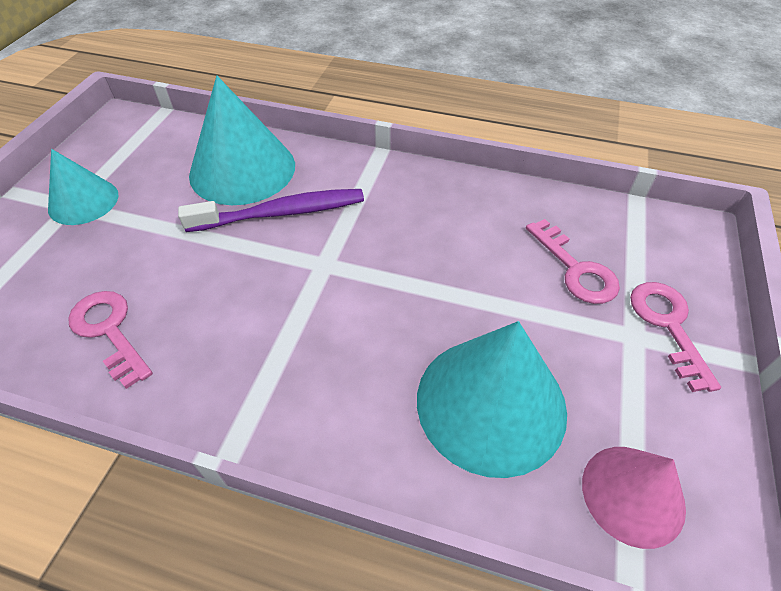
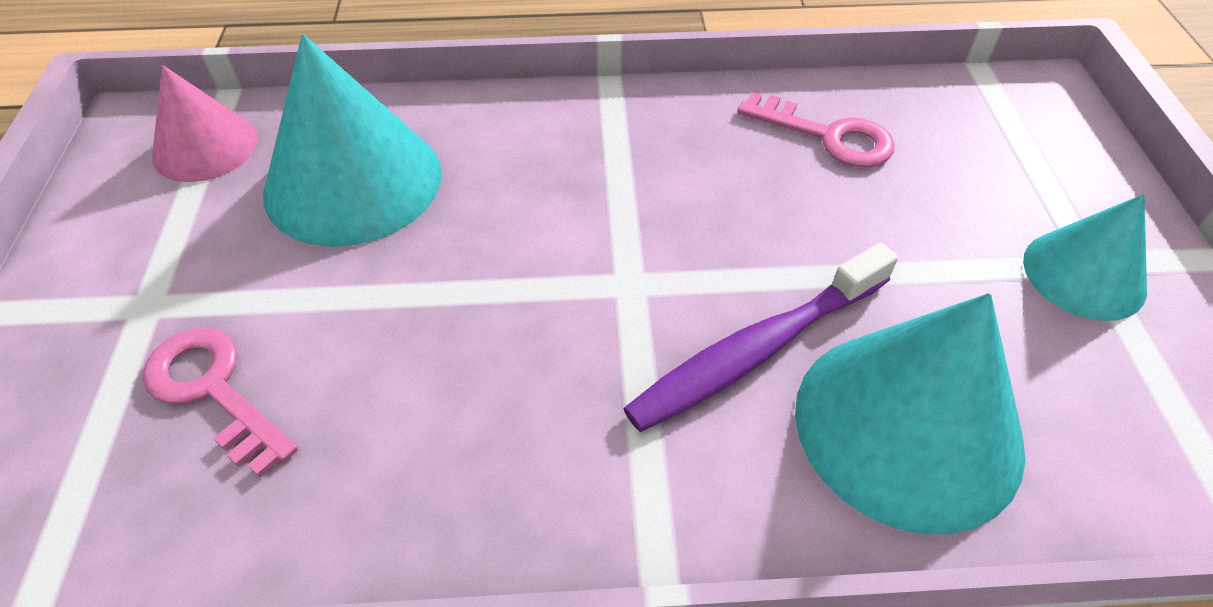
camera: 160 degrees right, 0 degrees up
pink key [630,282,721,392] -> none

